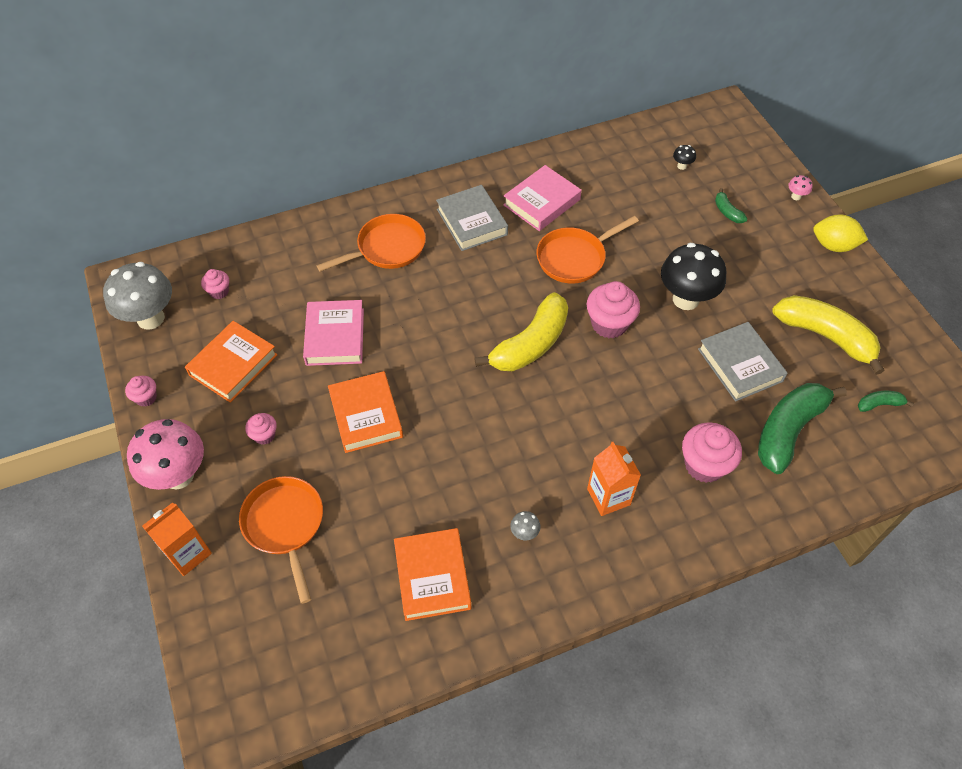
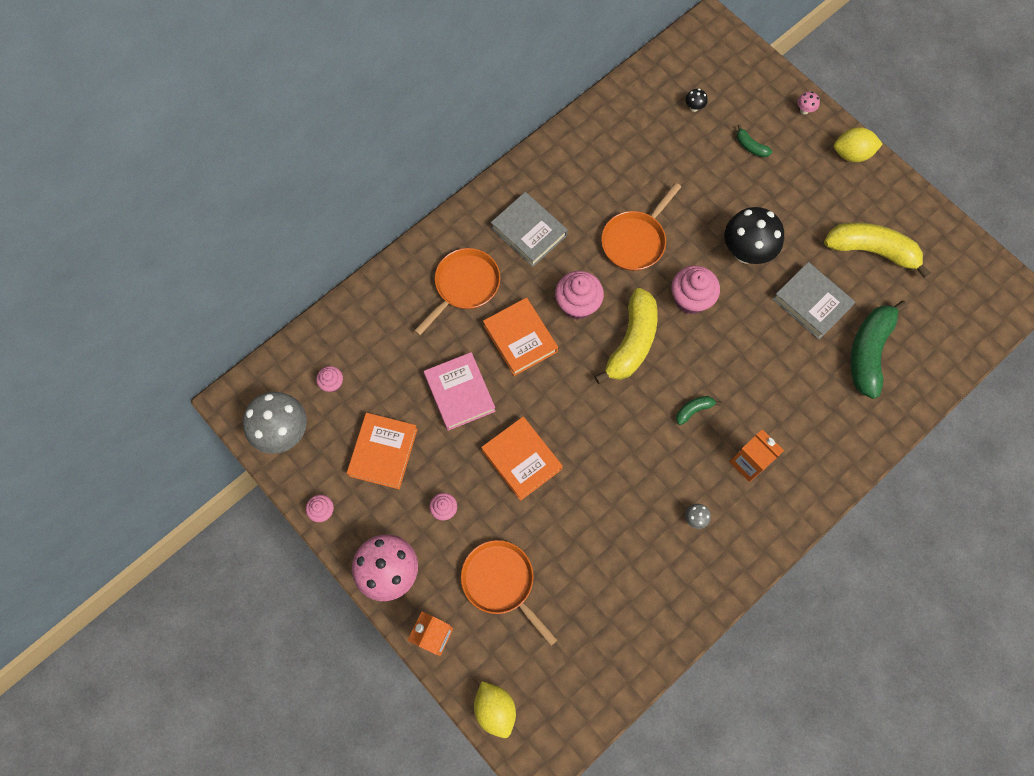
camera: 20 degrees left, 15 degrees up
orange book [394,528,471,621] -> orange book moved to [483,298,558,376]
pink book [503,165,582,231] -> none
pink cupcake [682,422,742,483] -> pink cupcake moved to [555,271,604,320]
green banana [858,391,914,412] -> green banana moved to [676,396,721,425]
none -> yellow lemon [474,681,516,738]

